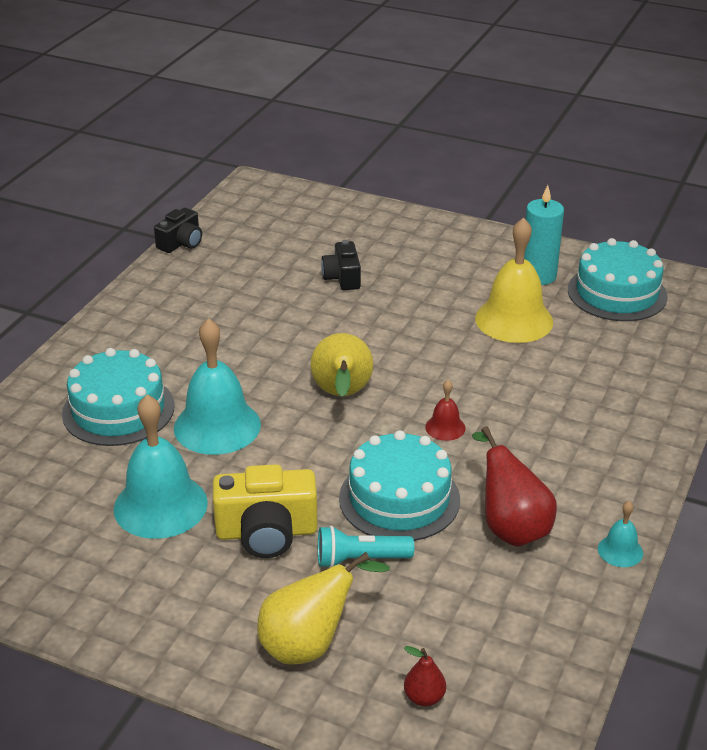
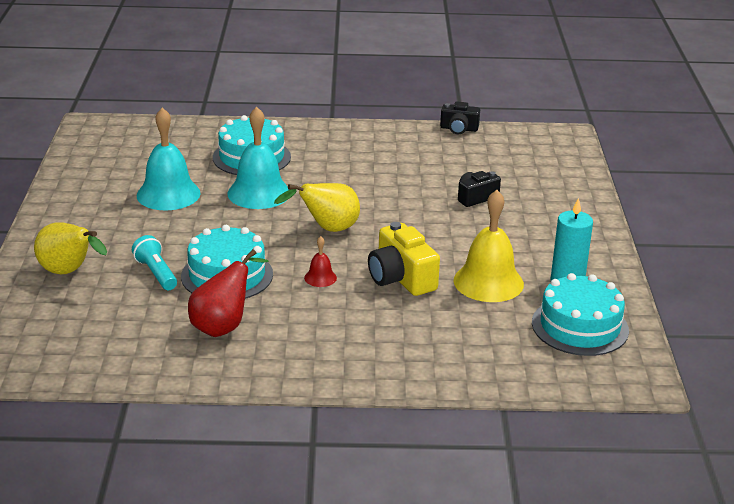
camera: 65 degrees right, 5 degrees down
yellow camera [213,464,318,558] -> yellow camera moved to [368,222,440,296]
red pear [404,646,446,706] -> none
turquoise bell [598,501,643,567] -> none

